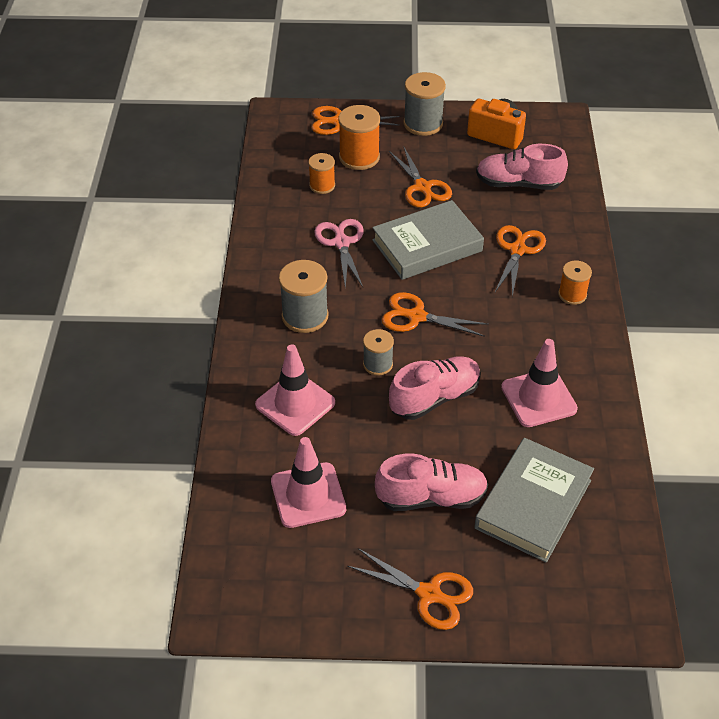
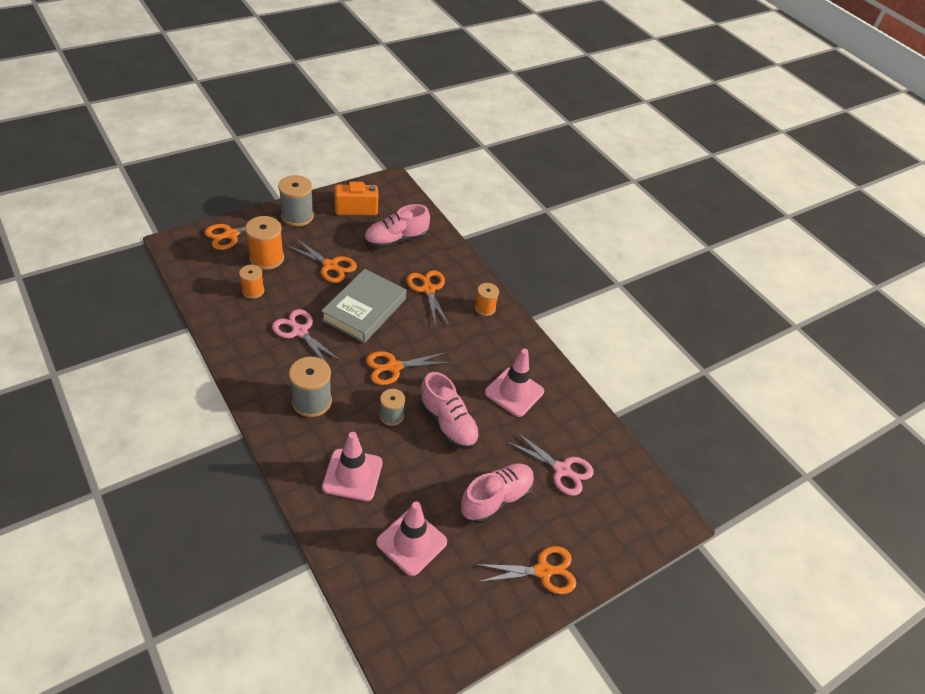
camera: 40 degrees left, 0 degrees up
pink shoe [389,356,481,420] -> pink shoe turned 120 degrees clockwise [420,372,480,449]
grey book [474,438,594,563] -> pink scissors [508,431,594,496]

